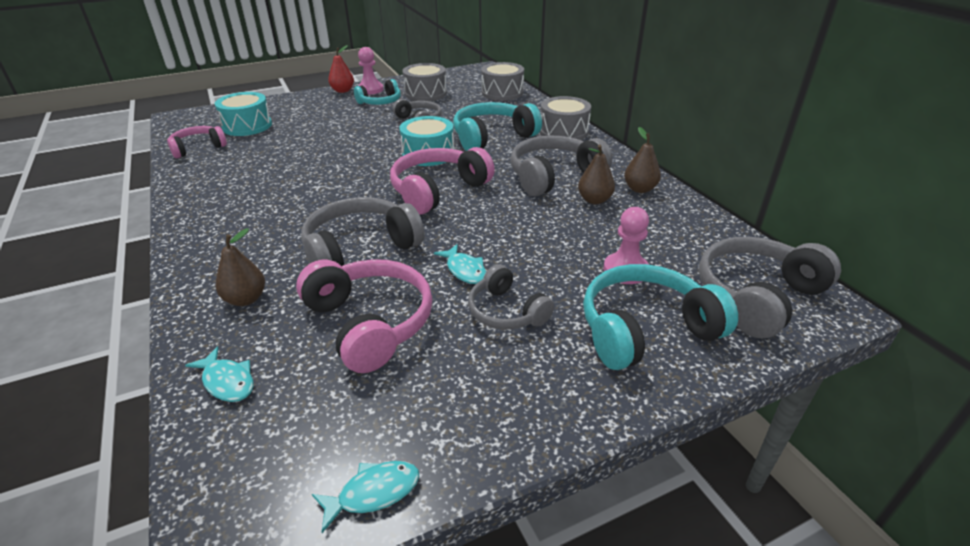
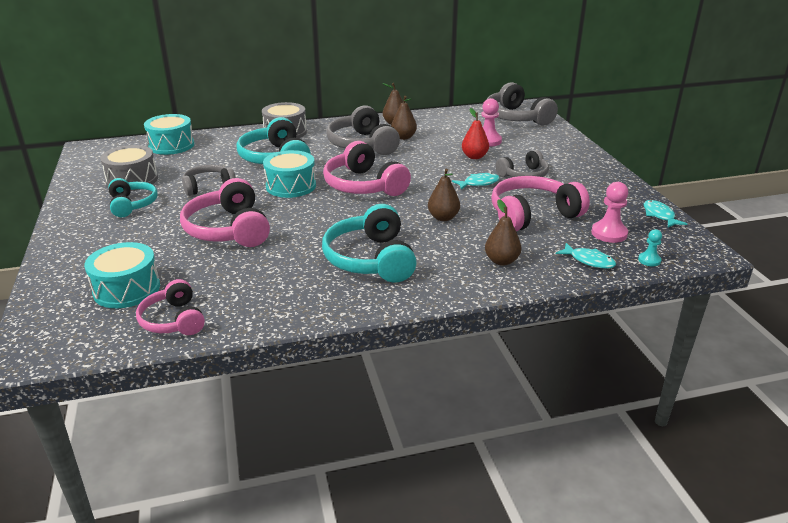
camera: 80 degrees left, 5 degrees down
turquoise fish [185,346,253,402] -> turquoise fish turned 75 degrees clockwise [556,243,616,269]
grey headphones [301,197,425,266] -> brown pear [428,169,460,221]
red pear [328,45,354,93] -> red pear moved to [462,108,489,159]
pink pawn [358,47,384,95] -> pink pawn moved to [591,182,628,243]
grey drum [481,62,524,100] -> turquoise drum [144,114,194,155]
turquoise headphones [583,264,738,370] -> turquoise headphones moved to [322,204,417,282]
none -> pink headphones [180,178,270,247]
none -> turquoise pawn [638,229,662,266]

